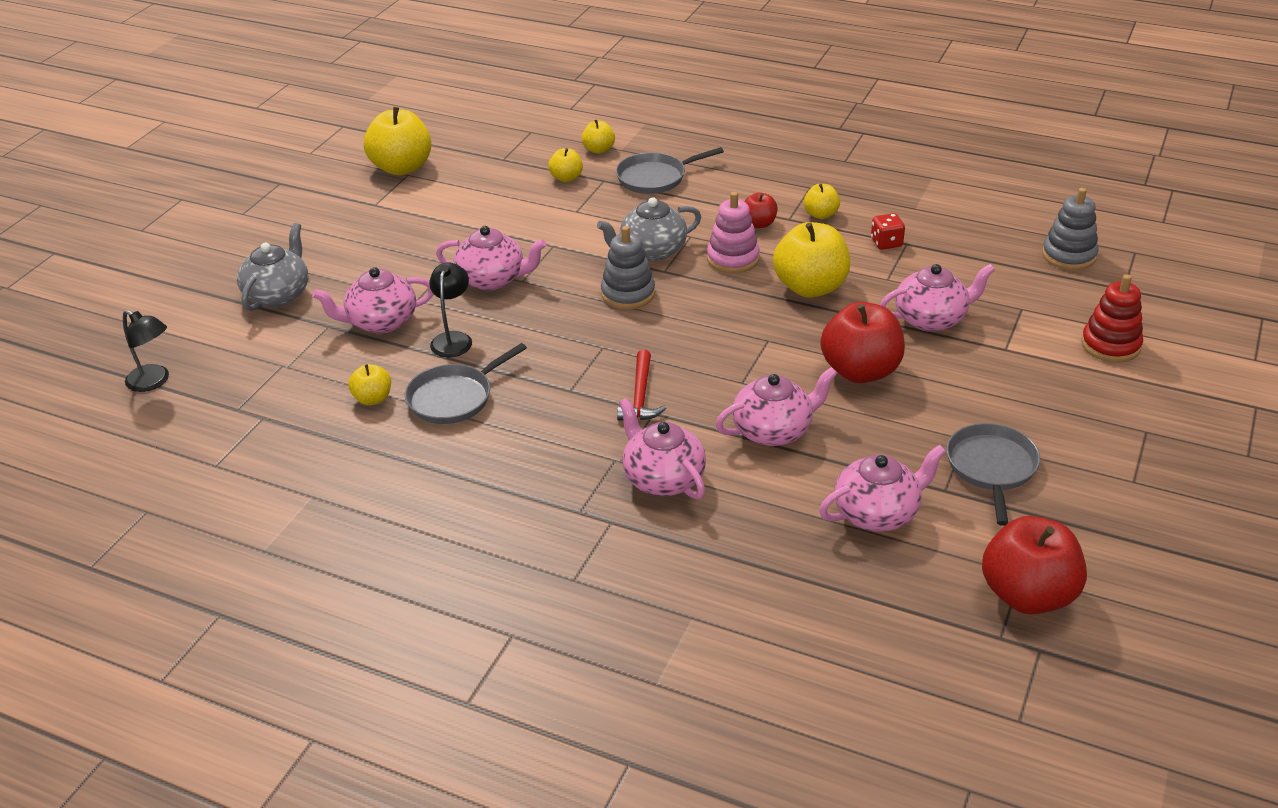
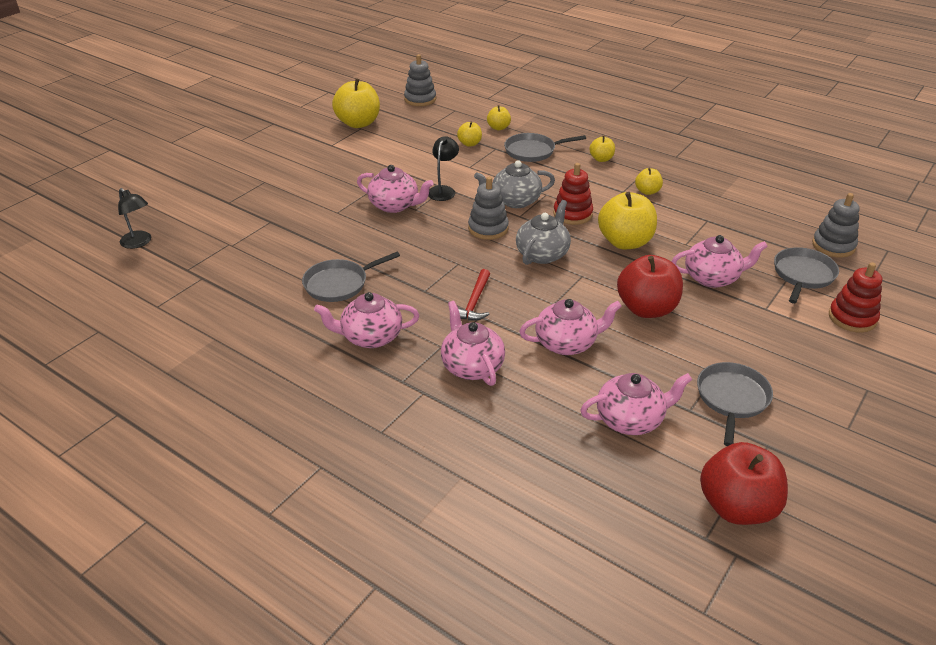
camera: 10 degrees right, 0 degrees up
grey teapot [237,223,309,311] -> grey teapot moved to [516,200,571,265]
pink teapot [312,267,434,334] -> pink teapot moved to [314,292,419,348]
yellow apple [348,364,391,405] -> yellow apple moved to [589,136,615,162]
black lamp [429,262,472,357] -> black lamp moved to [429,136,459,201]
pink stacking toy [707,192,760,273] -> red stacking toy [553,163,593,225]
red apple [744,192,777,228] -> none
red dice [871,213,905,250] -> none
none -> grey stacking toy [404,54,436,106]
none -> grey pan [774,247,839,304]

